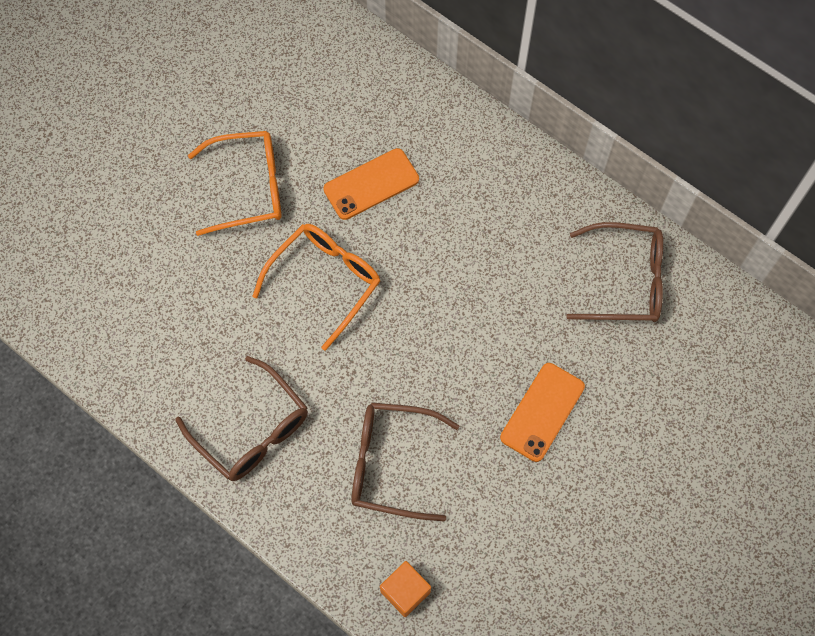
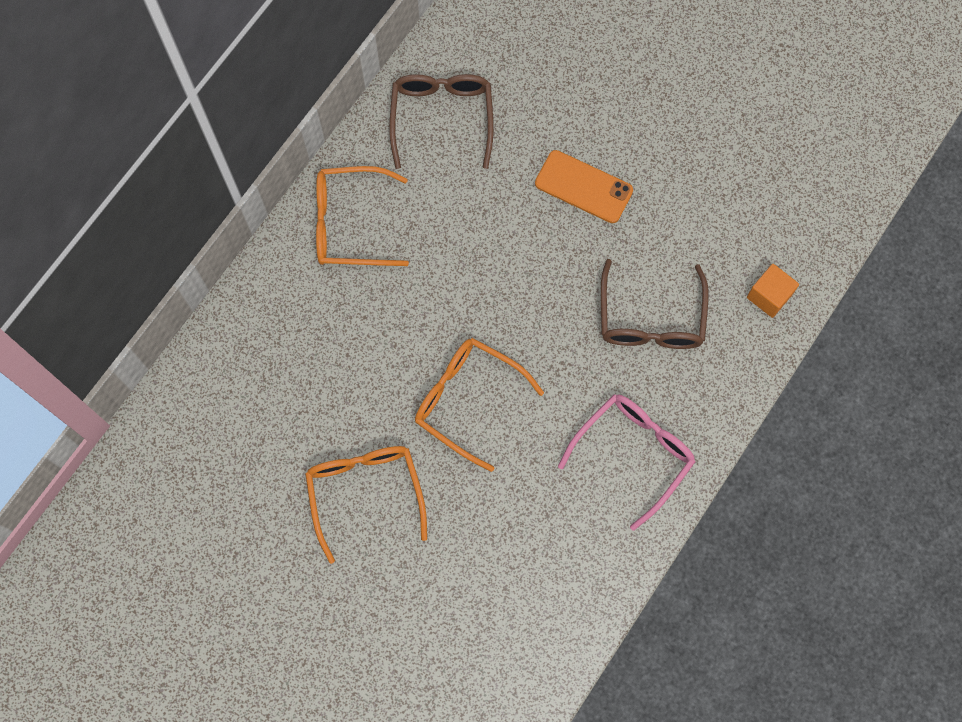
camera: 95 degrees left, 5 degrees up
brown glasses [175,356,308,481] -> pink glasses [558,394,696,531]
orange phone [323,148,419,220] -> none
none -> orange glasses [316,166,409,266]

